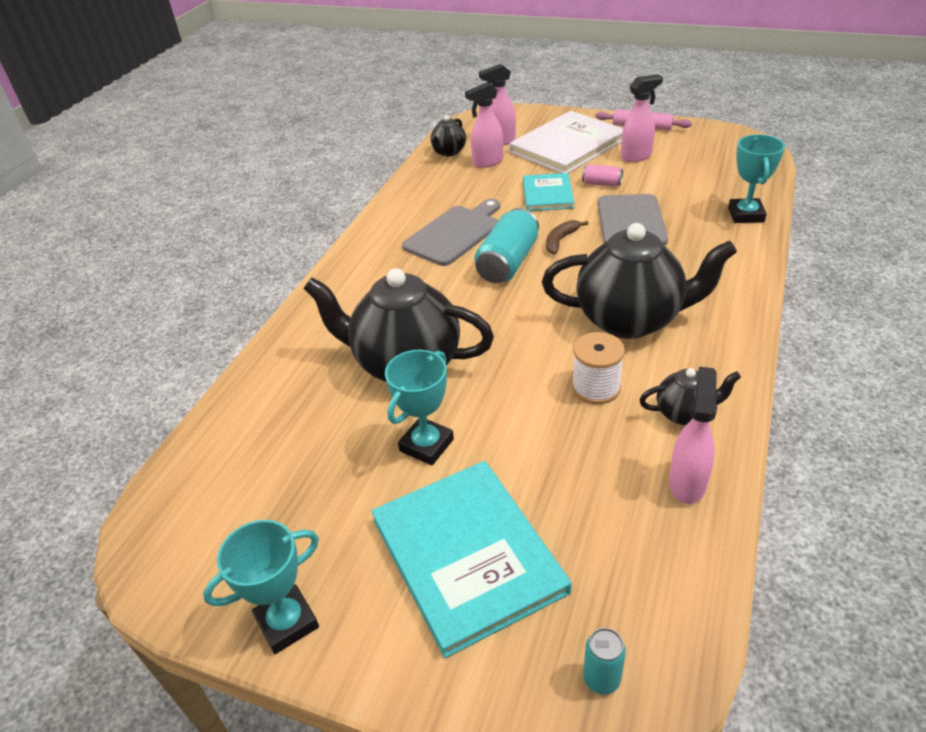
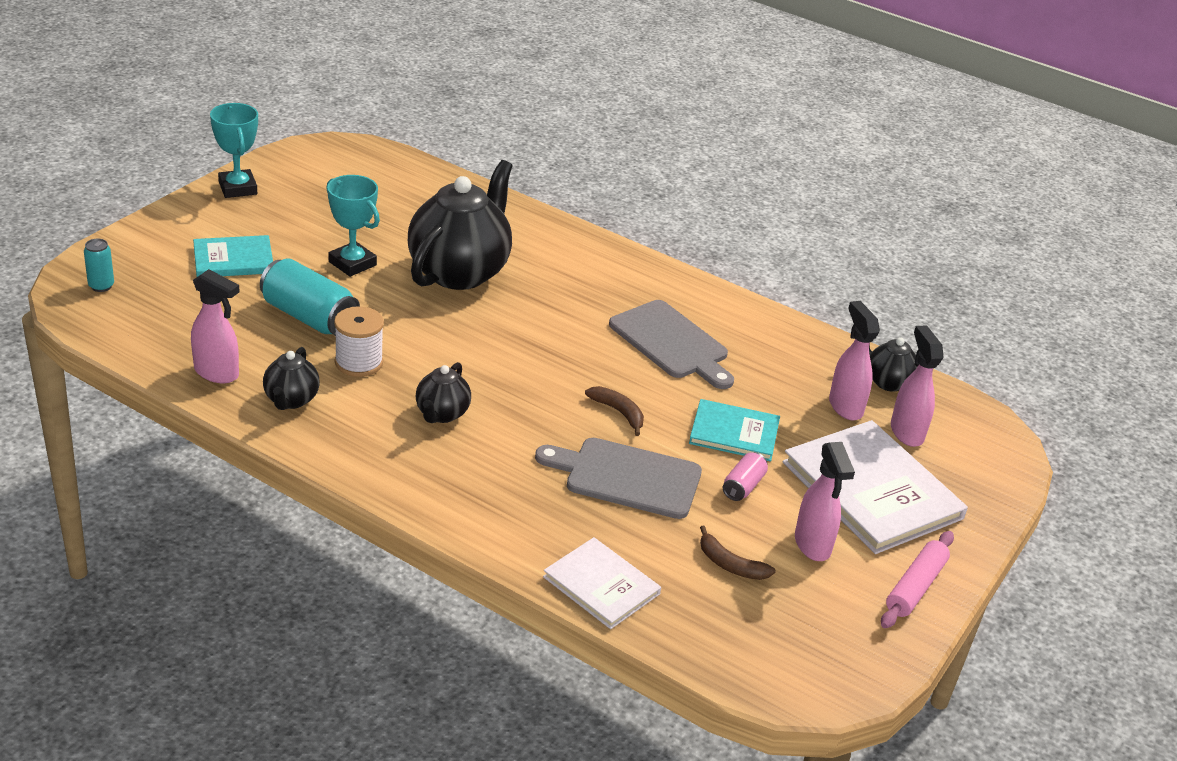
camera: 95 degrees right, 5 degrees down
turquoise book [371,461,572,658] -> turquoise book [193,235,273,277], size x0.57
turquoise can [474,208,539,283] -> turquoise can moved to [260,259,360,336]
black teapot [542,223,737,339] -> black teapot [416,362,471,423], size x0.47
turquoise trophy [728,134,785,223] -> white book [543,537,661,629]
none -> brown banana [700,526,776,580]

